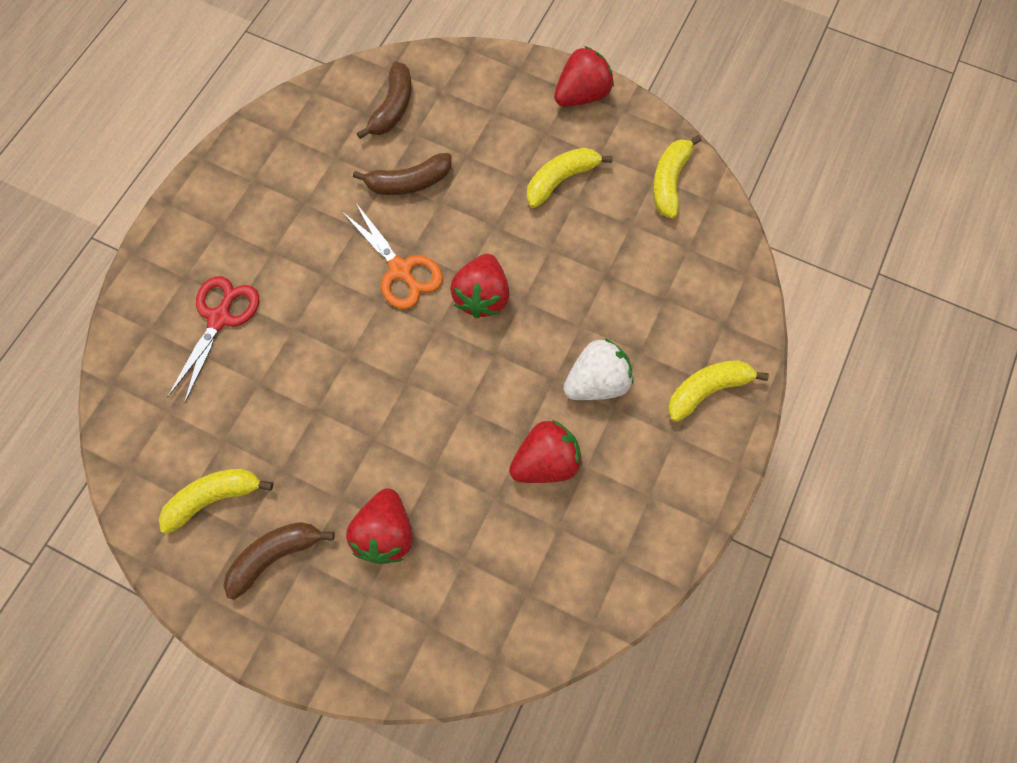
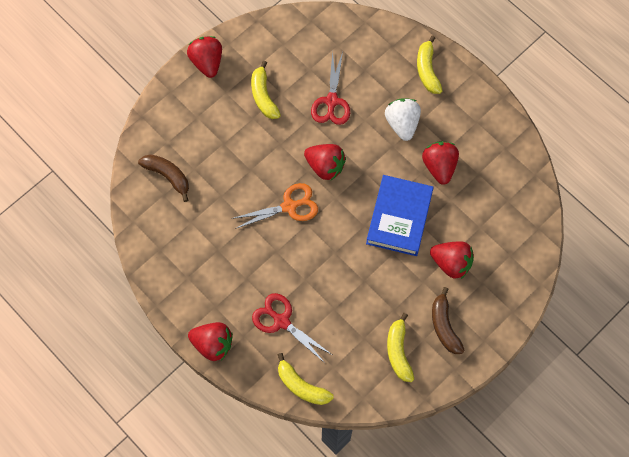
camera: 70 degrees left, 0 degrees up
brown banana [353,153,452,195] -> none
yellow banana [653,135,702,219] -> yellow banana moved to [278,353,334,405]
none -> red strawberry [188,322,233,361]
none -> red scissors [311,51,350,125]
none -> blue book [366,175,433,256]

